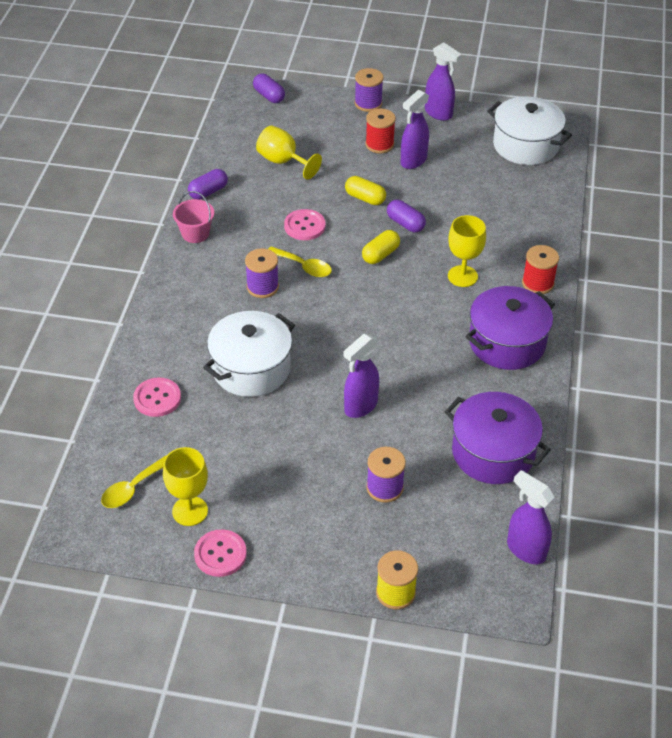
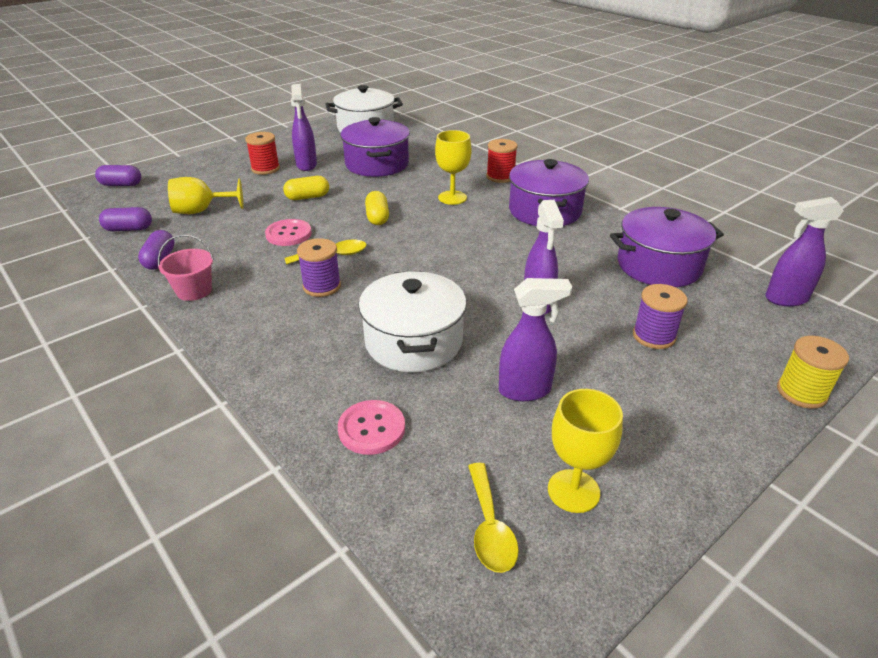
camera: 50 degrees left, 10 degrees down
pink button [194,529,247,577] -> none
purple spool [355,68,383,112] -> none
purple capsule [387,200,426,233] -> purple capsule moved to [99,207,152,231]
purple spray bottle [425,42,462,121] -> purple spray bottle moved to [499,278,572,401]
none -> purple pot [340,117,410,177]

